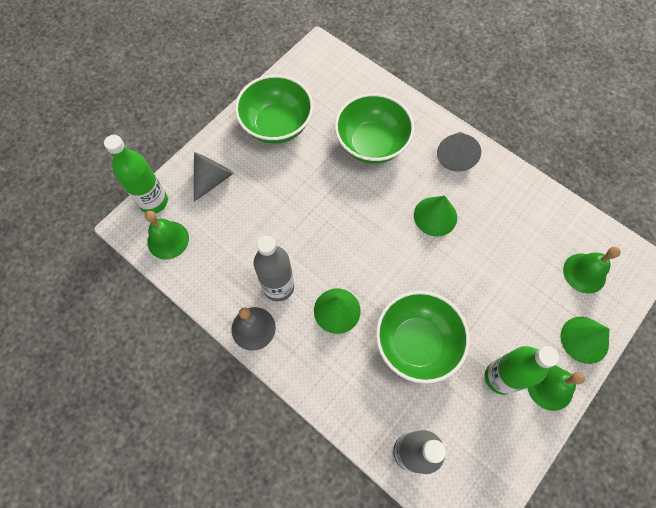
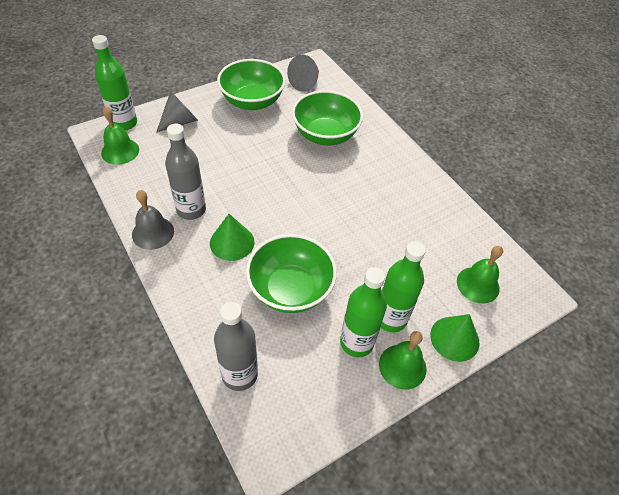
camera: 15 degrees right, 15 degrees down
green cone [414,196,457,236] -> none
grey cone [437,132,481,172] -> grey cone moved to [287,55,319,92]
none -> green bottle [381,241,426,332]

